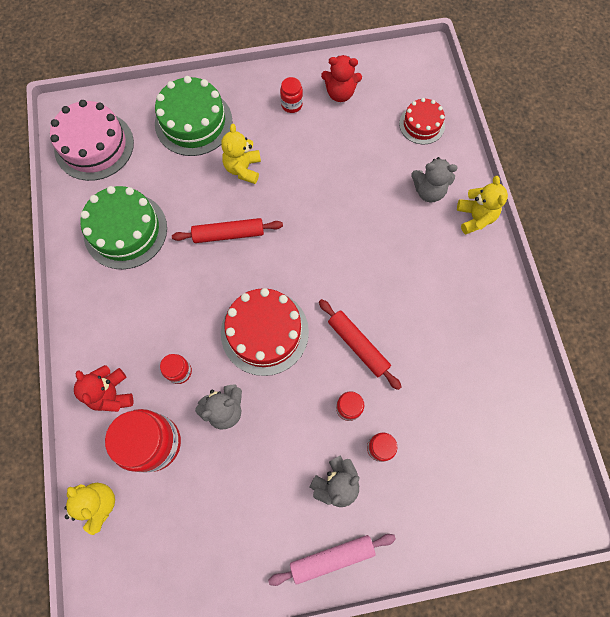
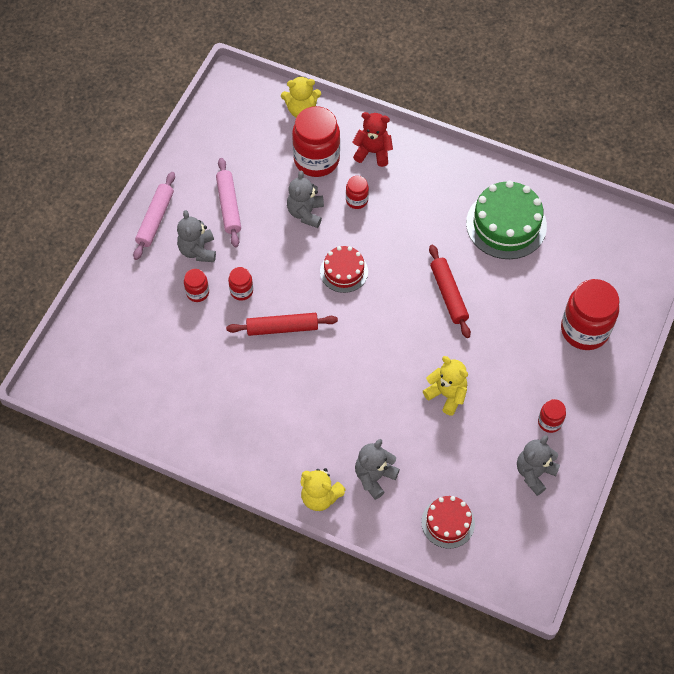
camera: 125 degrees right, 10 degrees down
pink cake [50,100,134,181] -> none
green cake [155,76,232,156] -> red jar [561,279,619,350]
red rolling pin [172,218,283,243] -> red rolling pin turned 45 degrees counterclockwise [429,245,471,338]
yellow teddy bear [221,124,261,184] -> yellow teddy bear moved to [423,356,468,416]
red cake [221,288,309,376] -> red cake [320,246,368,293], size x0.59
red teddy bear [321,55,362,102] -> grey teddy bear [517,435,560,496]
none -> pink rolling pin [216,158,241,247]

